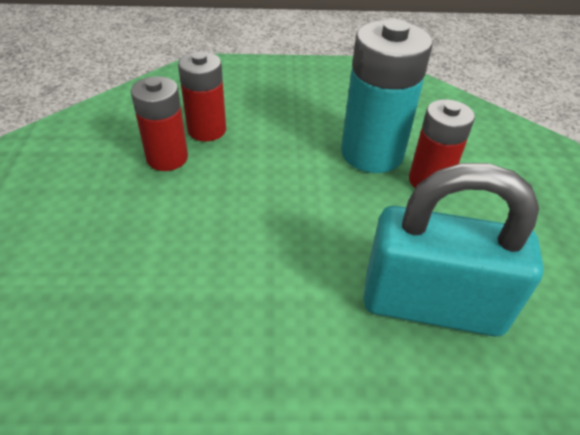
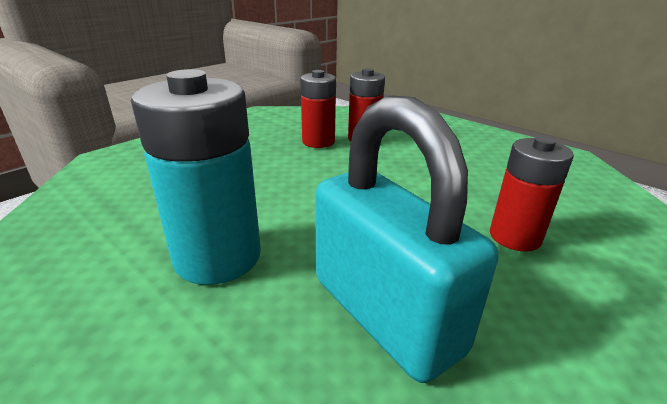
camera: 45 degrees right, 15 degrees down
turquoise battery [341,19,433,173] -> turquoise battery moved to [131,69,261,285]

